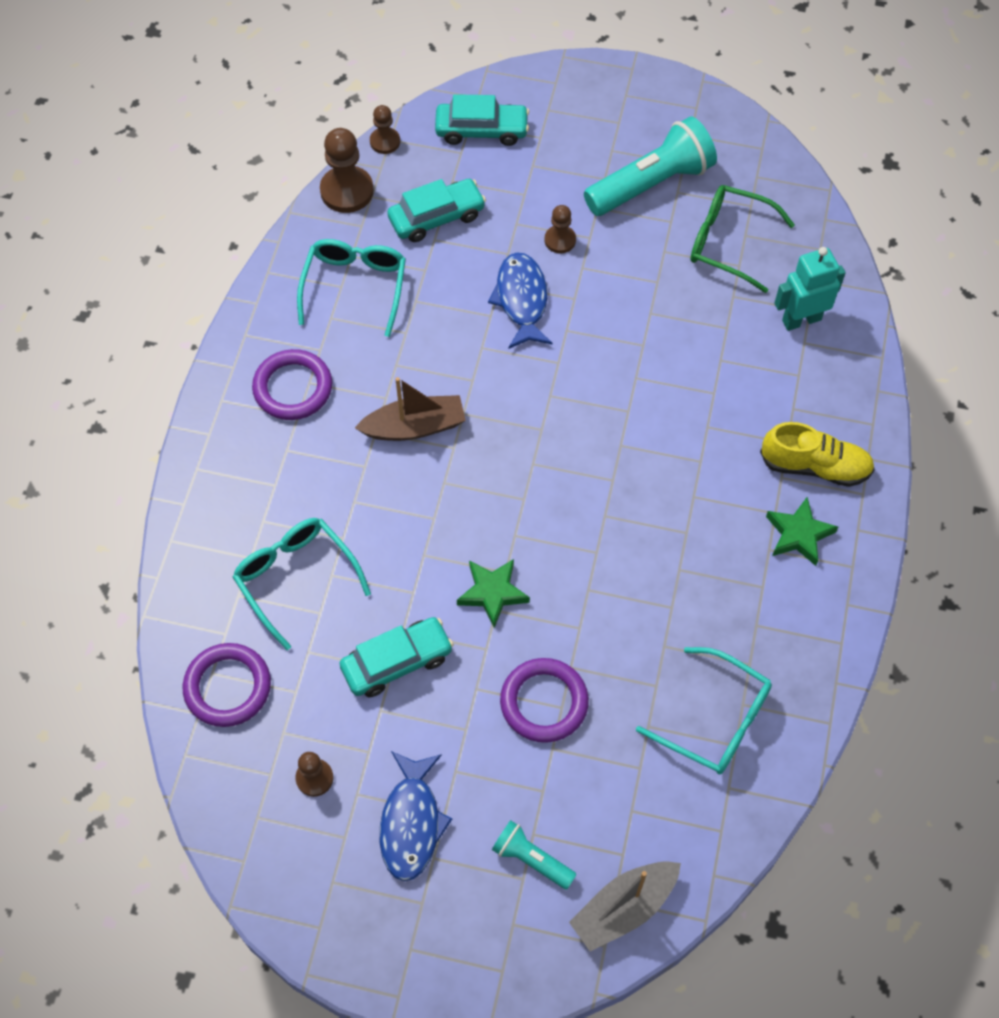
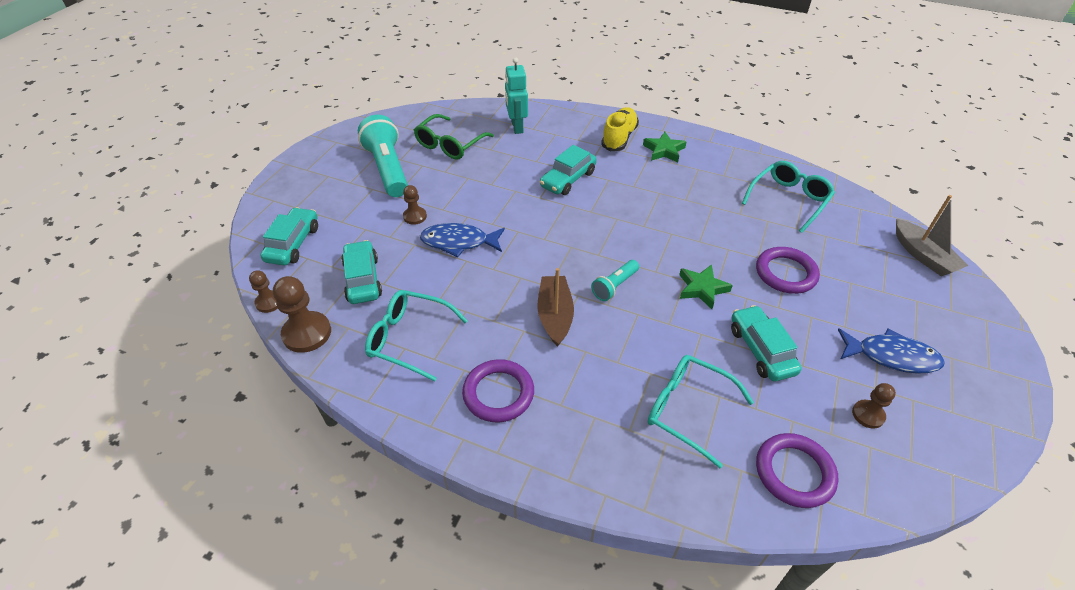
camera: 80 degrees left, 15 degrees down
turquoise glasses [233,518,371,650] -> turquoise glasses turned 60 degrees clockwise [648,355,754,468]
turquoise flashlight [492,820,577,890] -> turquoise flashlight moved to [591,260,639,301]
none -> turquoise car [540,145,597,195]

